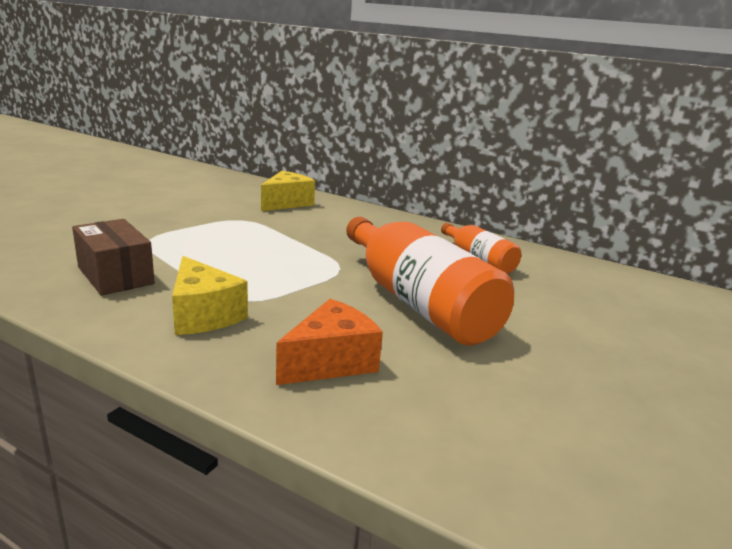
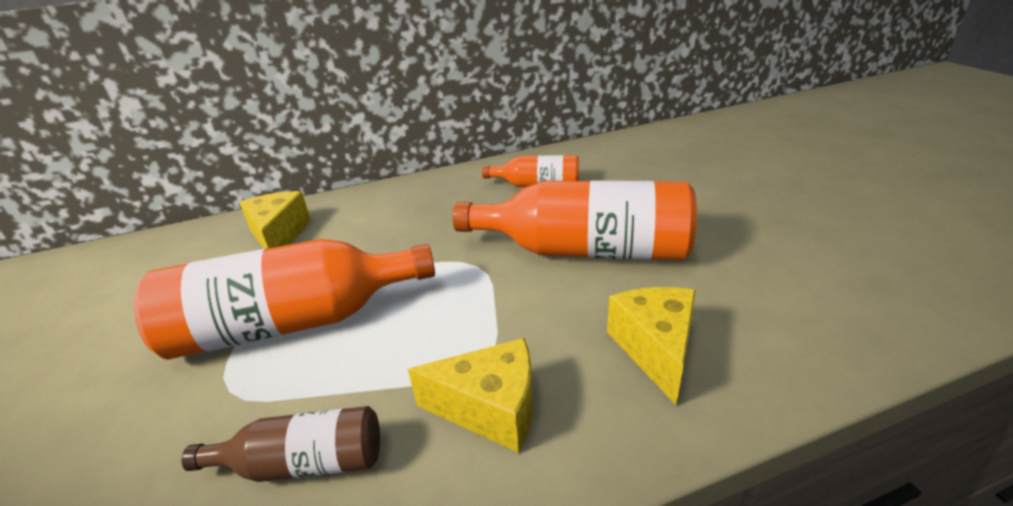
camera: 45 degrees left, 10 degrees up
brown box [72,219,155,296] -> brown bottle [182,406,380,482]
orange cheese [276,299,383,385] -> yellow cheese [607,287,696,405]
none -> orange bottle [134,239,435,360]

